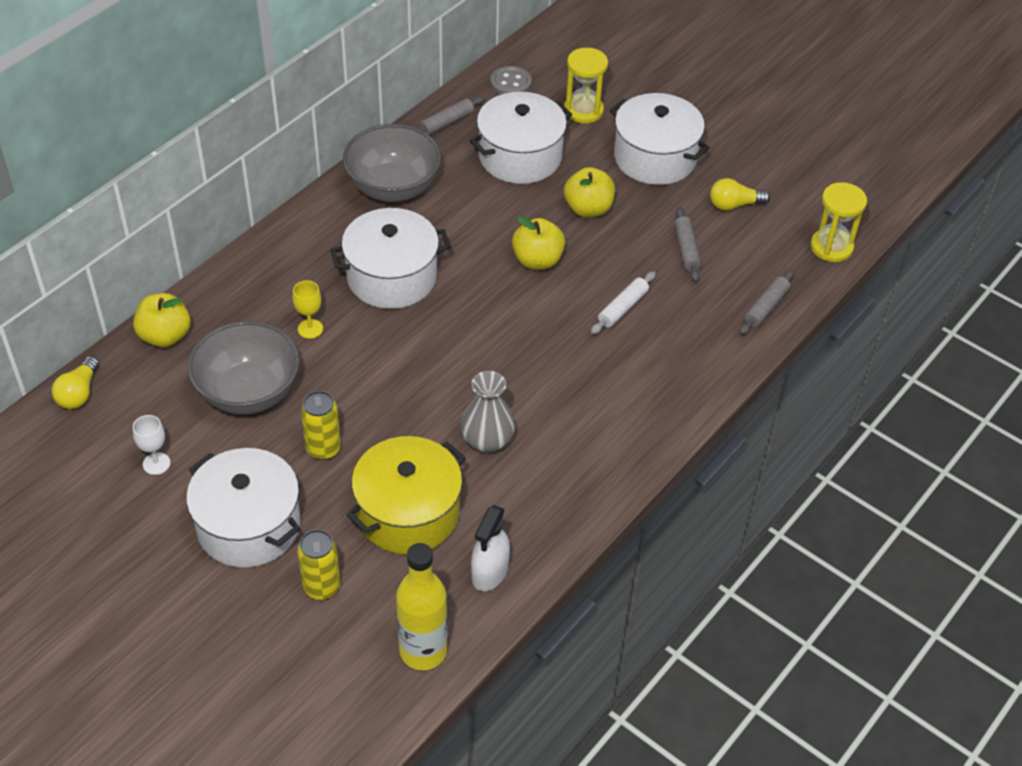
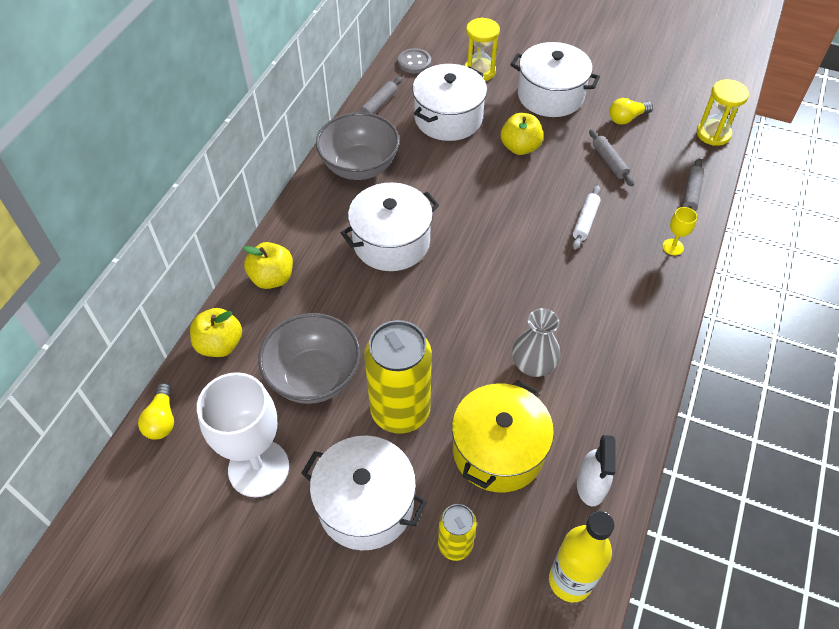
camera: 15 degrees left, 5 degrees up
white goblet [133,415,170,475] -> white goblet [197,372,289,497], size x2.40
yellow goblet [293,280,323,339] -> yellow goblet moved to [662,207,697,255]
yellow can [301,391,341,460] -> yellow can [364,320,432,434], size x1.89
yellow apple [512,216,565,270] -> yellow apple moved to [243,242,293,289]

